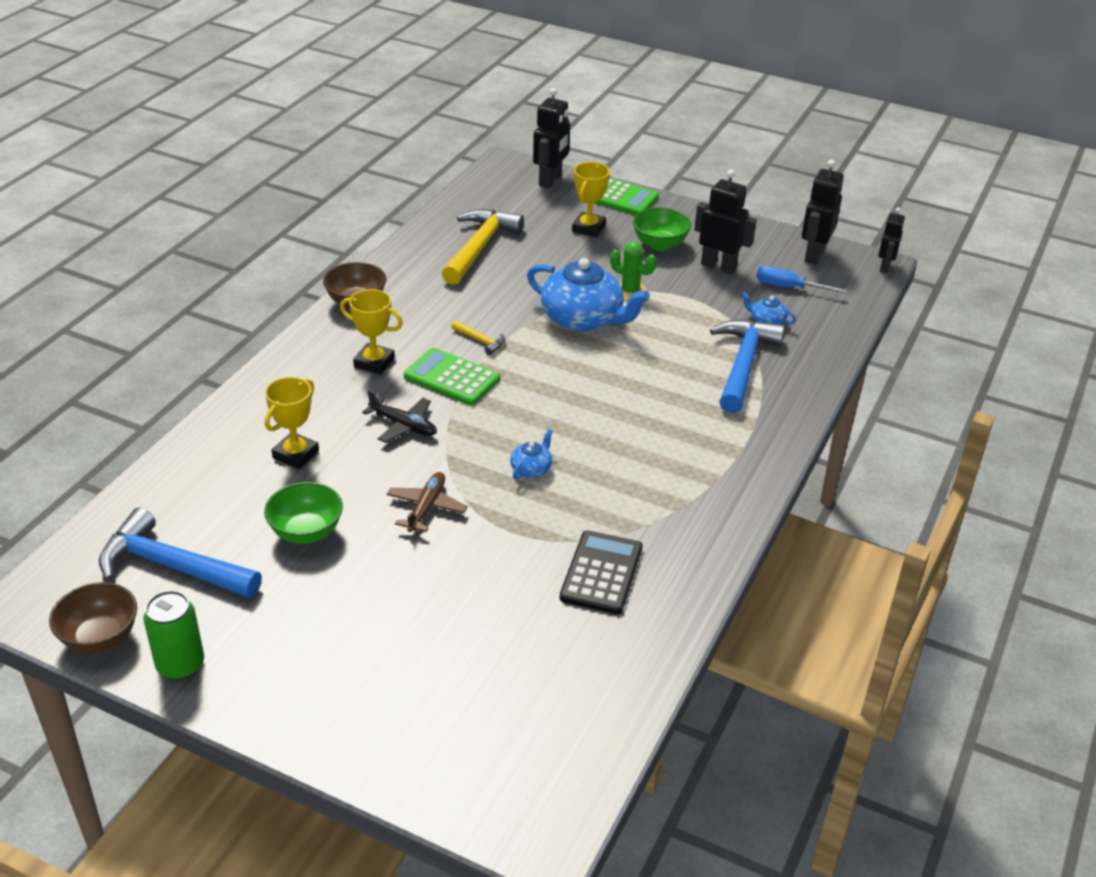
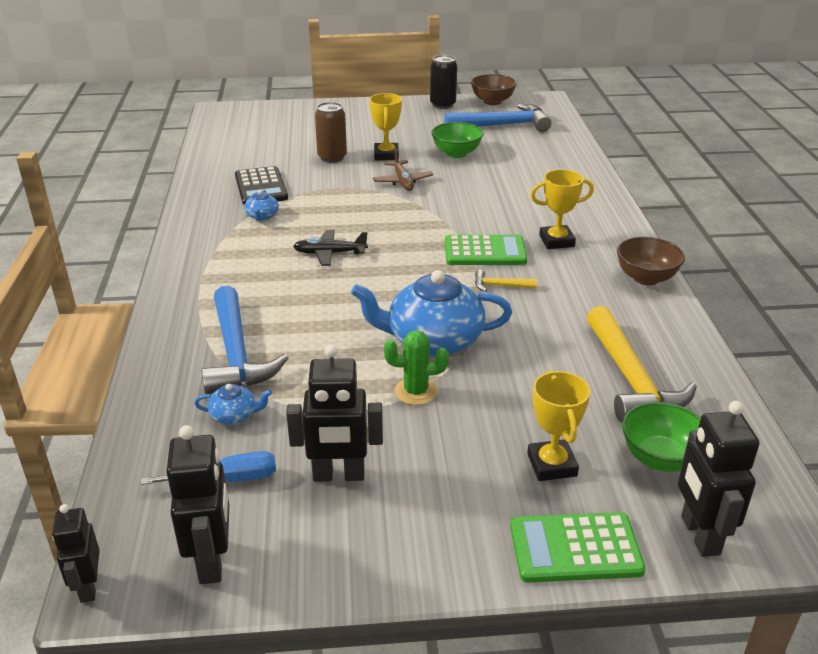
camera: 150 degrees right, 5 degrees down
green can [144,590,204,680] -> black can [430,55,457,109]
yellow trophy [265,377,319,469] -> yellow trophy moved to [369,93,402,160]
black plane [362,390,437,443] -> black plane moved to [293,230,368,266]
blue teapot [510,429,553,480] -> blue teapot moved to [244,190,279,221]
green bowl [633,207,691,251] -> green bowl moved to [622,402,701,472]
none -> brown can [315,102,347,163]

